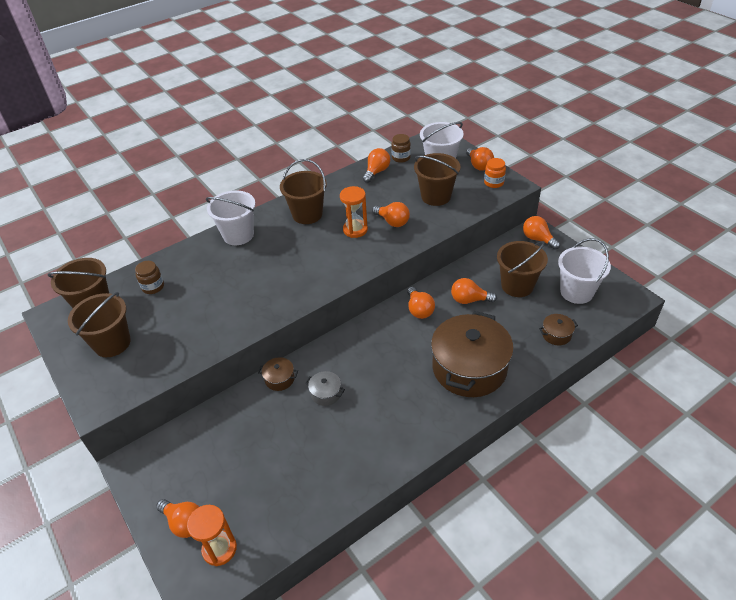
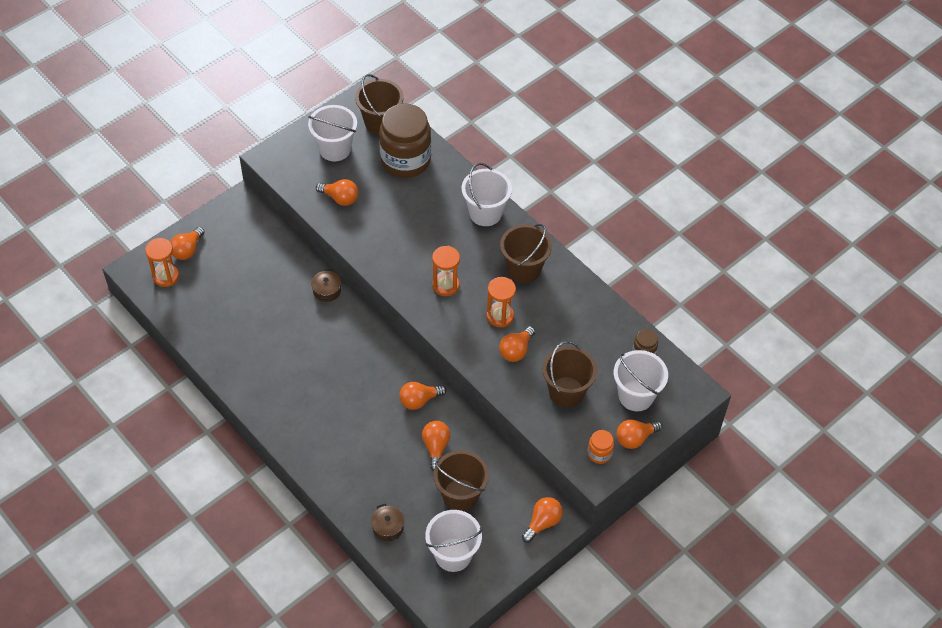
camera: 80 degrees right, 10 degrees up
brown bucket [68,292,131,357] -> white bucket [308,105,357,162]
brown jar [135,261,164,294] -> brown jar [379,103,431,178], size x2.31
grey pot [305,371,345,406] -> none
orange light bulb [363,148,390,183] -> orange light bulb moved to [316,179,358,206]
brown pot [431,311,514,397] -> none
none -> orange hourglass [432,246,460,296]

